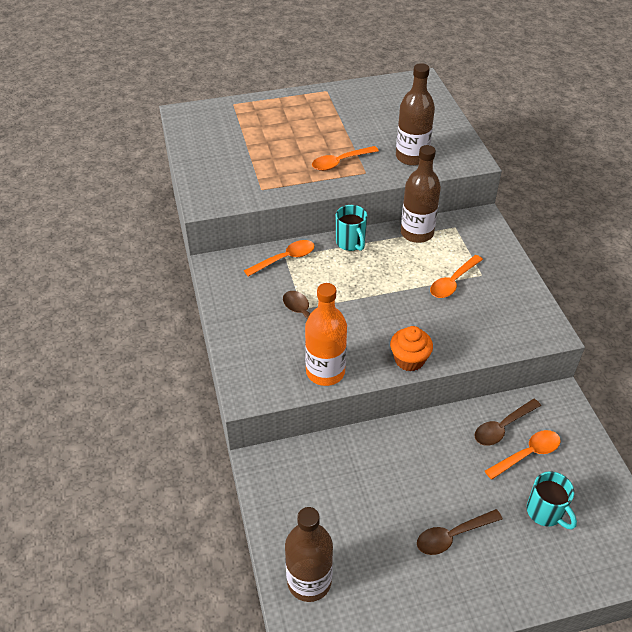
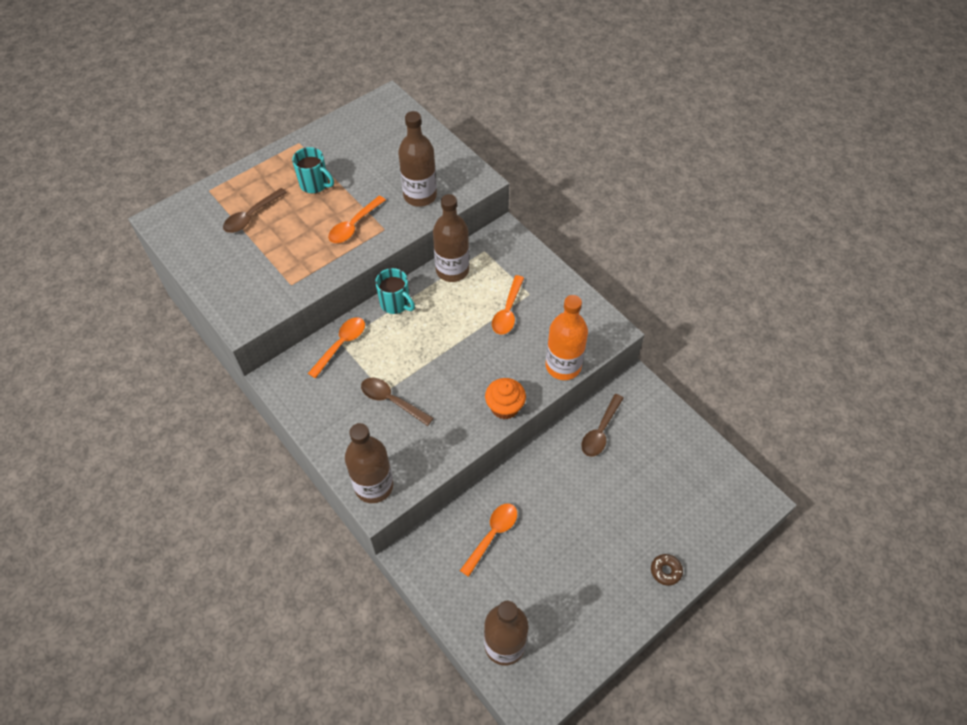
camera: 25 degrees left, 10 degrees up
orange bottle [305,283,347,386] -> orange bottle moved to [546,295,588,380]
brown spoon [417,509,503,555] -> brown spoon moved to [223,188,287,233]
orange spoon [485,430,561,480] -> orange spoon moved to [460,504,517,577]
turquoise mug [527,471,577,529] -> turquoise mug moved to [292,147,334,193]
none -> brown bottle [345,423,393,503]
none -> brown donut [651,554,683,586]

